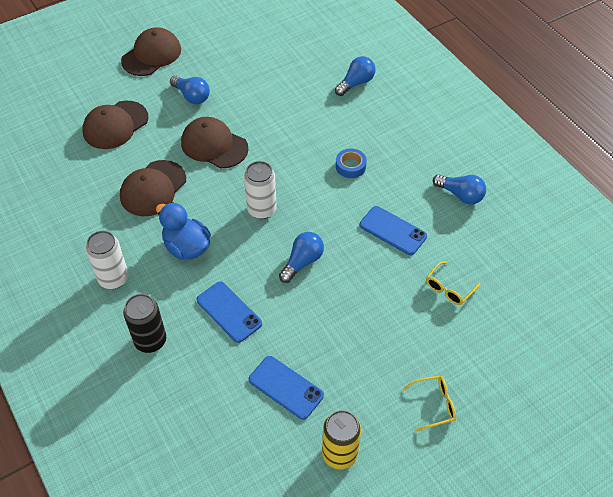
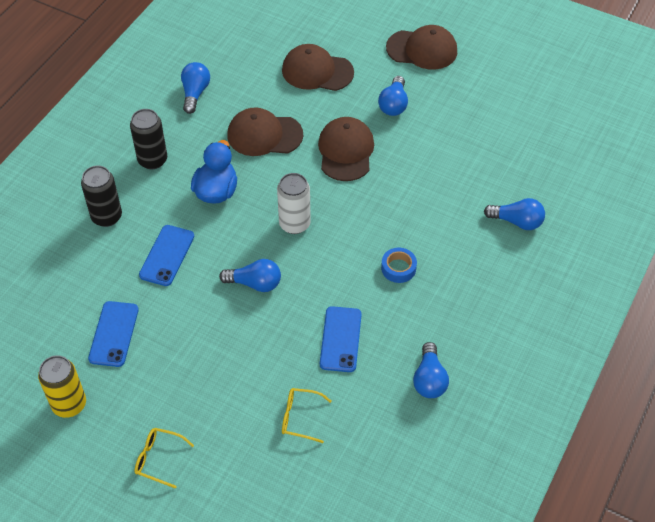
camera: 60 degrees right, 0 degrees up
white can [86,231,129,289] -> black can [130,109,167,169]
yellow glasses [402,376,456,431] -> yellow glasses turned 150 degrees clockwise [134,428,194,488]
none -> blue light bulb [181,62,210,114]

